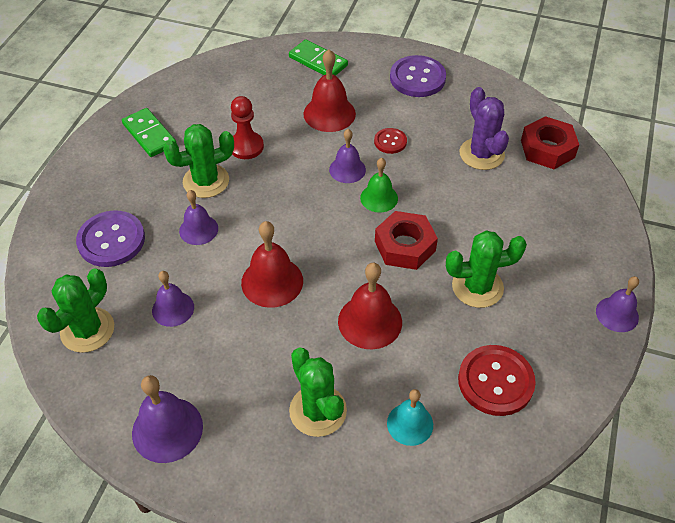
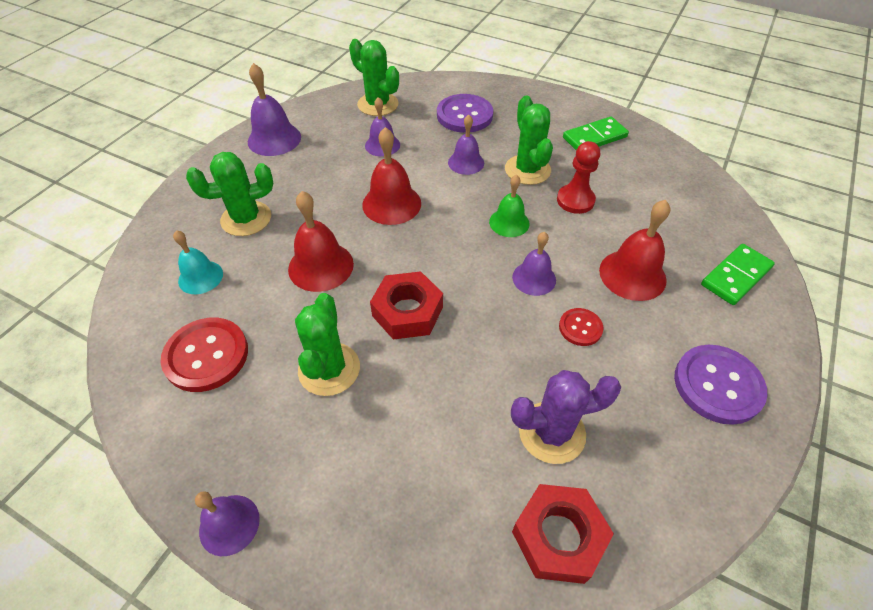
camera: 100 degrees right, 0 degrees up
green bell [360,158,398,213] -> green bell moved to [489,175,529,237]

